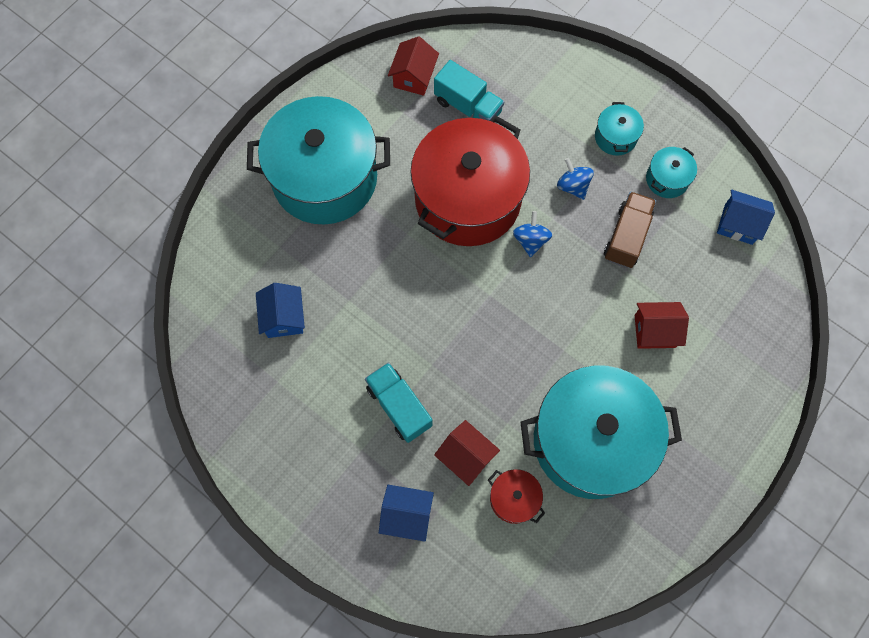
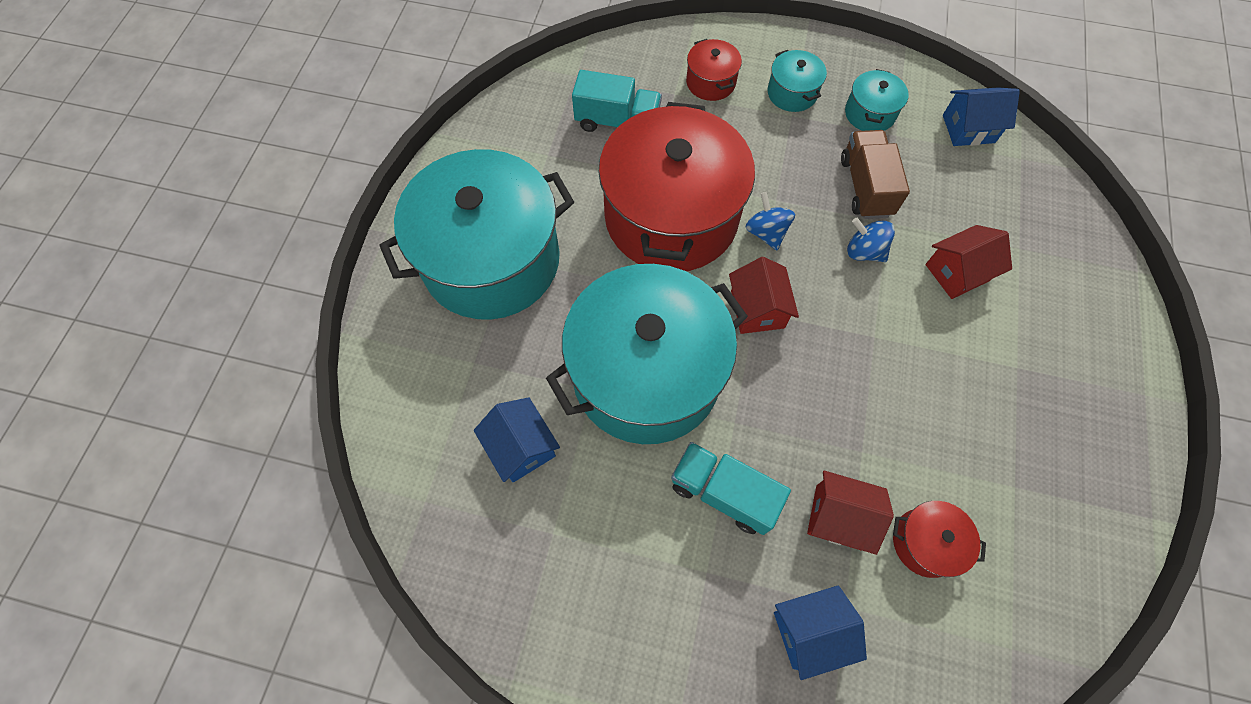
camera: 25 degrees left, 5 degrees down
red house [388,36,439,96] -> red house moved to [729,257,799,334]
turquoise pot [521,366,682,499] -> turquoise pot moved to [546,264,748,444]
blue spinning top [557,158,594,200] -> blue spinning top moved to [847,218,895,262]
none -> red pot [686,39,742,101]

